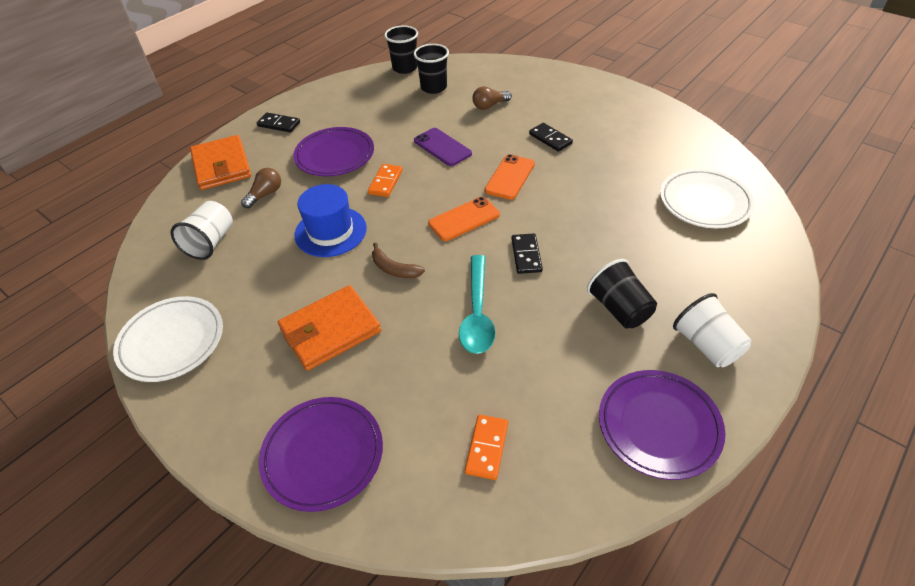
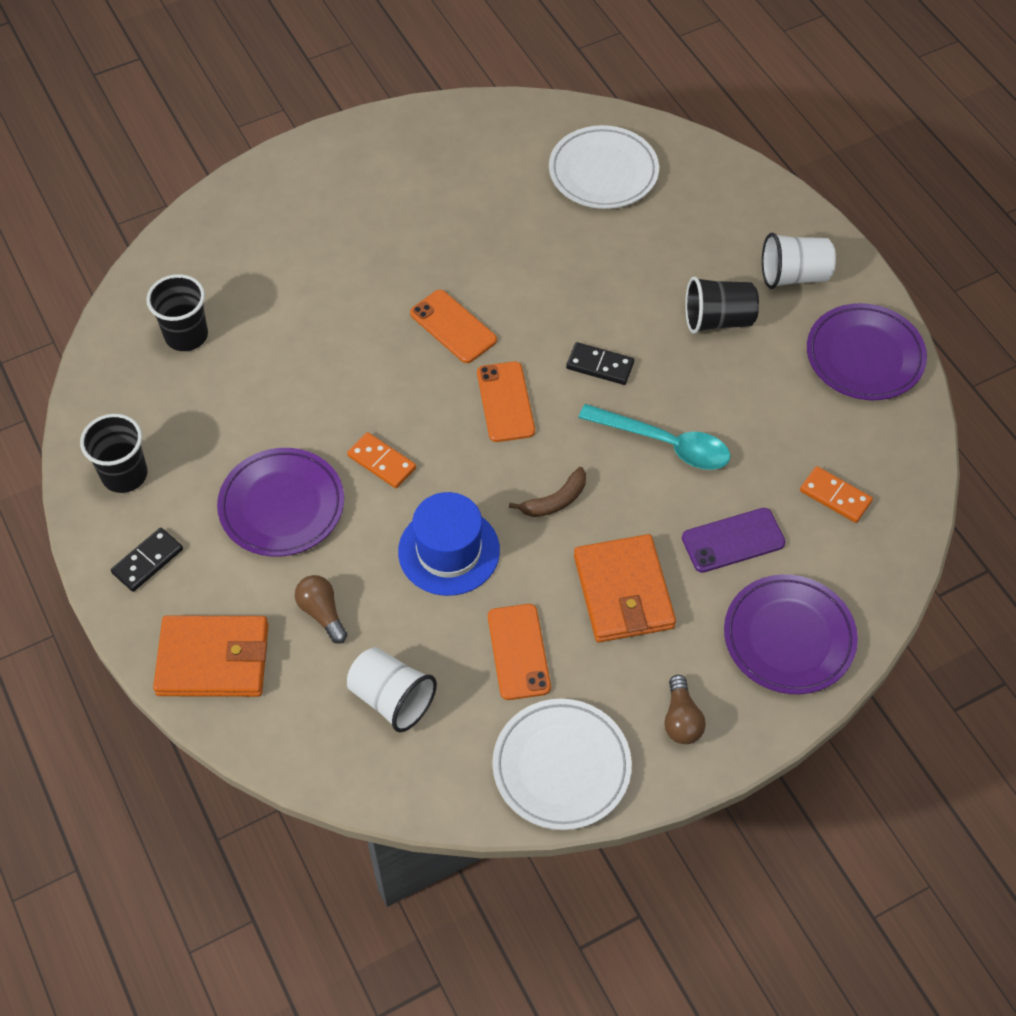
camera: 70 degrees left, 10 degrees up
black cup [384,25,418,74] -> black cup moved to [80,414,147,493]
purple phone [414,128,472,166] -> purple phone moved to [682,508,786,573]
brown light bulb [472,86,512,110] -> brown light bulb moved to [664,675,706,744]
black domino [529,123,573,152] -> none
none -> orange phone [488,604,551,700]

